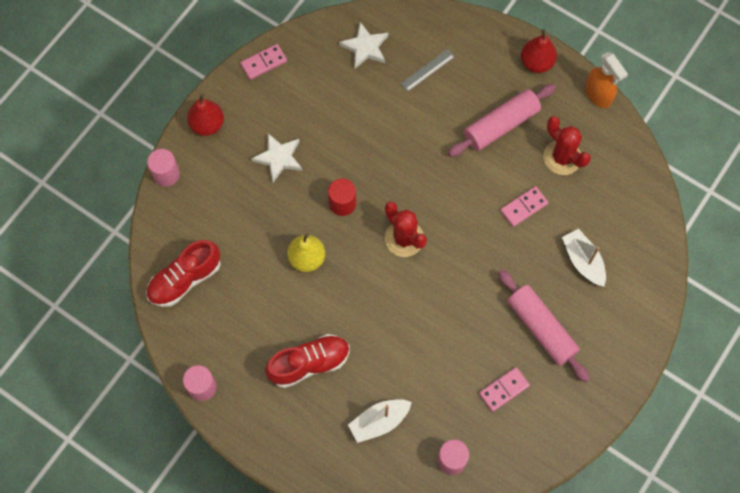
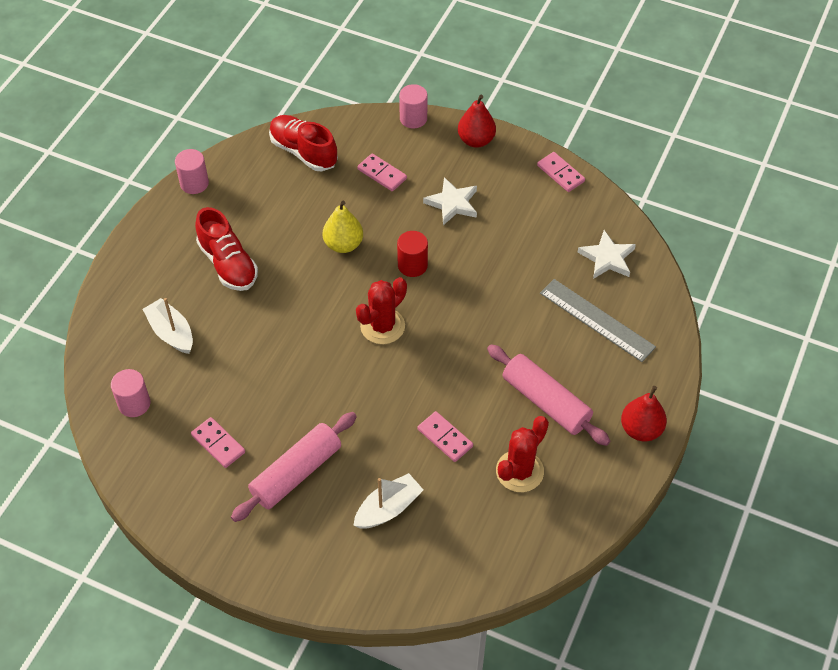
camera: 80 degrees right, 15 degrees down
grey ruler [400,49,455,92] -> grey ruler [540,279,656,362], size x1.73
orange spray bottle [585,52,628,108] -> none
none -> pink domino [357,153,407,191]

